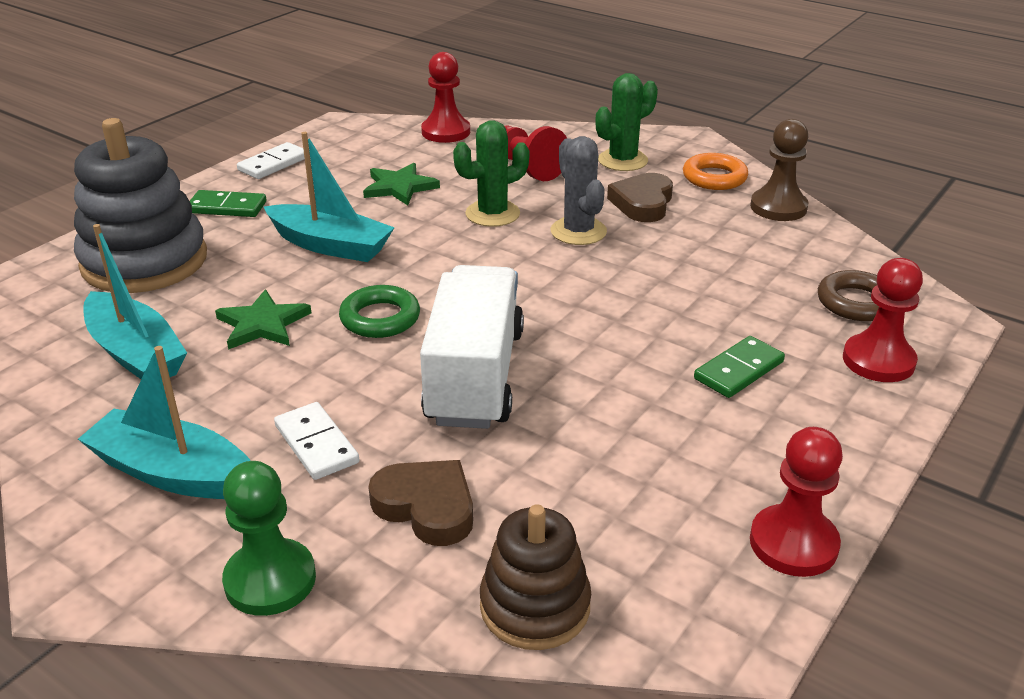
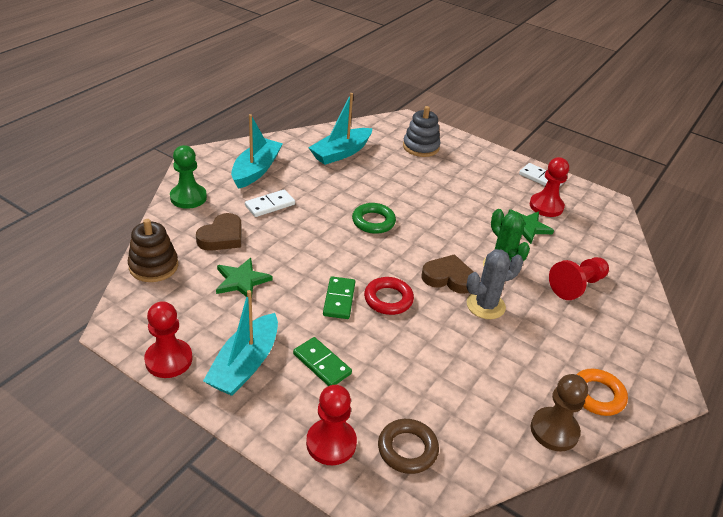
camera: 85 degrees right, 5 degrees up
grey stacking toy [74,118,207,293] -> grey stacking toy [403,106,441,157], size x0.59
green domino [190,190,267,217] -> green domino moved to [323,277,355,319]
green star [215,289,312,350] -> green star moved to [216,258,272,297]
turquoise boat [264,132,395,262] -> turquoise boat moved to [203,290,278,396]
white truck [420,265,524,429] -> none
red pawn [421,52,470,143] -> red pawn moved to [530,157,569,217]
green cactus [595,73,658,171] -> none
brown heart [607,173,673,222] -> brown heart moved to [421,254,474,294]
none -> red ring [364,277,414,315]

